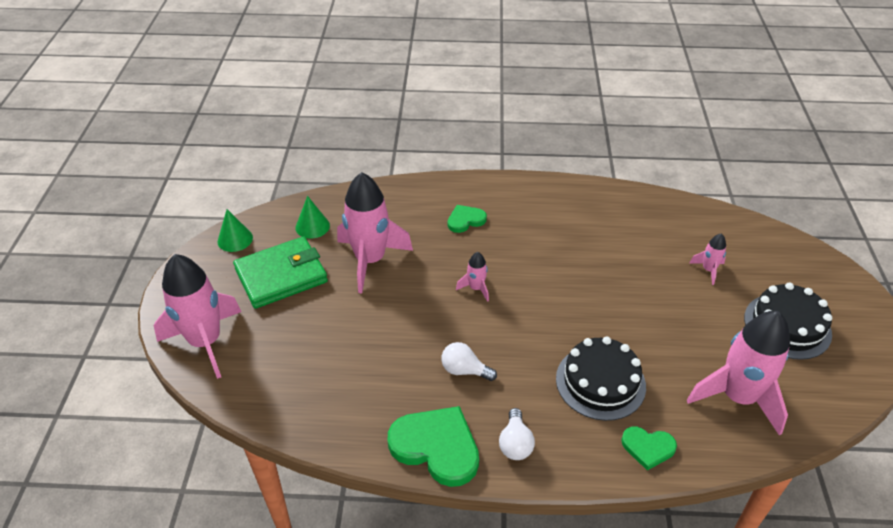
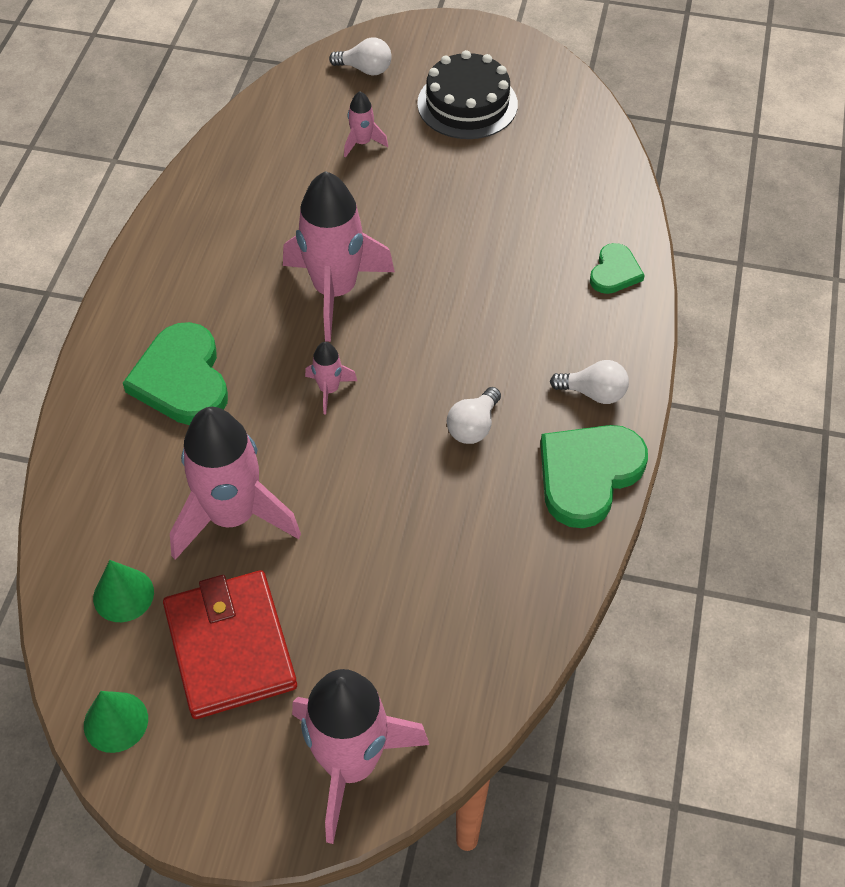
camera: 80 degrees left, 10 degrees up
green wallet [233,236,328,309] -> red wallet [163,570,297,719]
green heart [448,205,487,233] -> green heart [123,322,228,425], size x1.81
black cake [556,336,646,421] -> none
pink rocket [687,311,790,436] -> pink rocket moved to [283,171,395,342]
none -> white light bulb [329,37,392,76]

